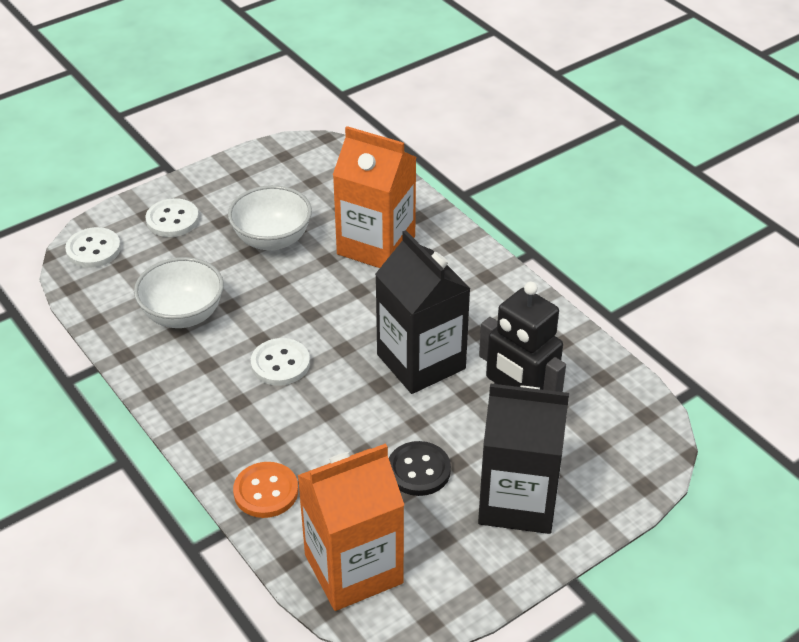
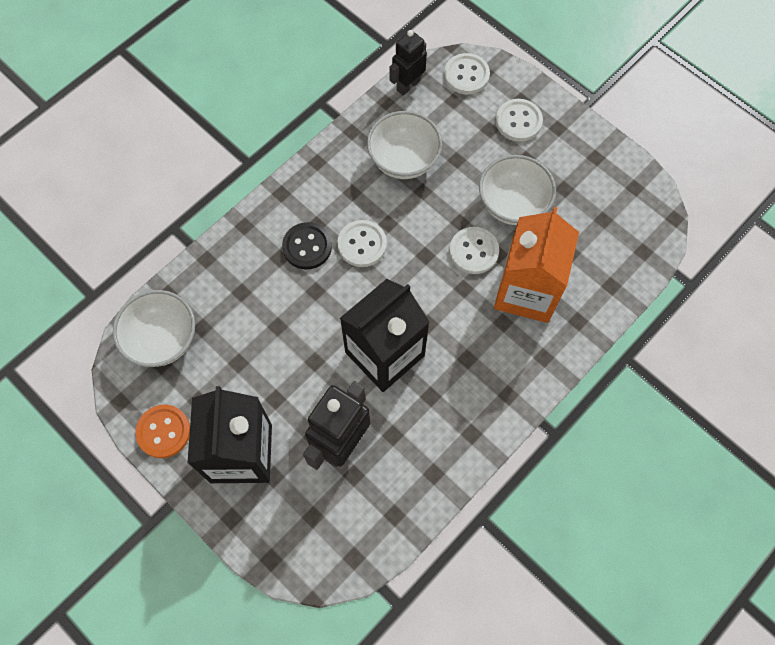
camera: 80 degrees right, 25 degrees up
orange button [233,462,298,518] -> orange button moved to [135,405,190,458]
orange carton [297,443,404,611] -> white bowl [113,290,195,367]
black button [389,441,451,496] -> black button moved to [282,222,332,269]
none -> black robot [390,30,427,95]
none -> white button [449,227,499,274]

